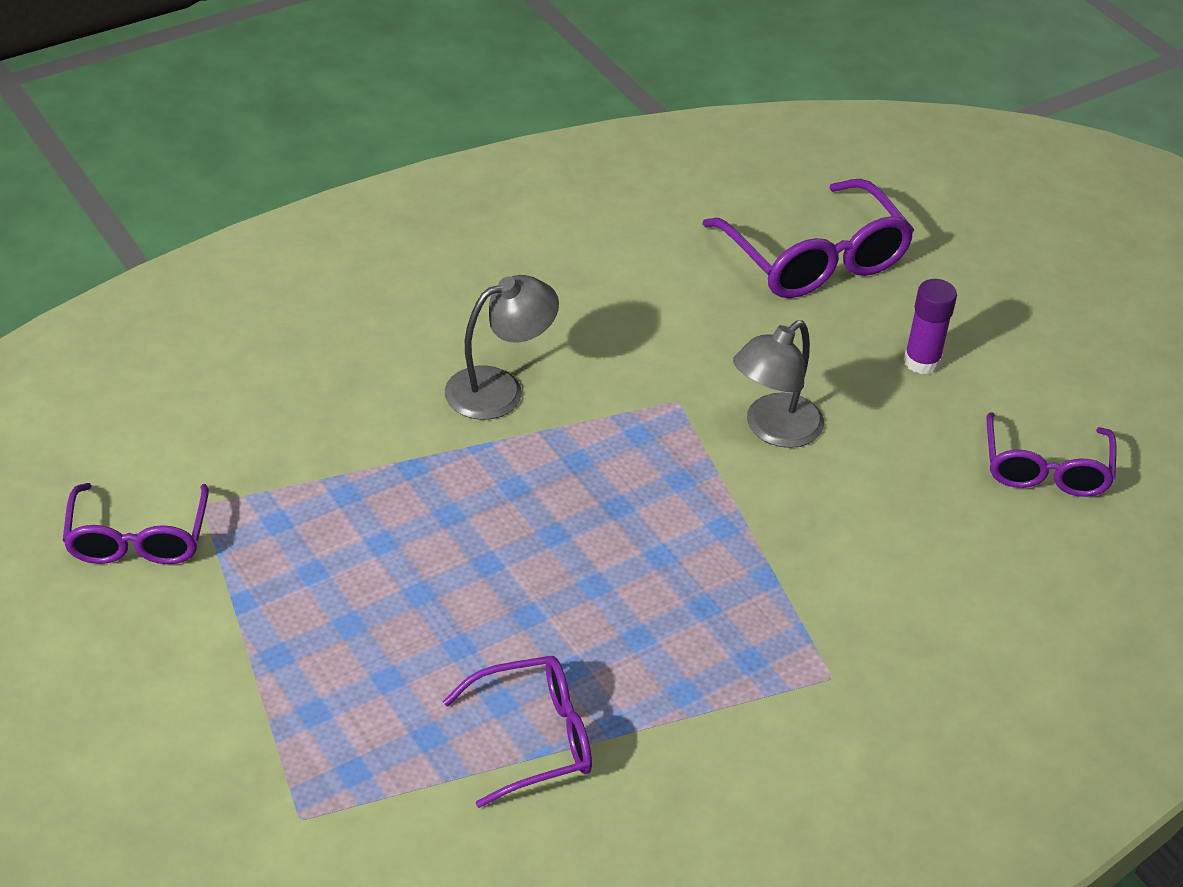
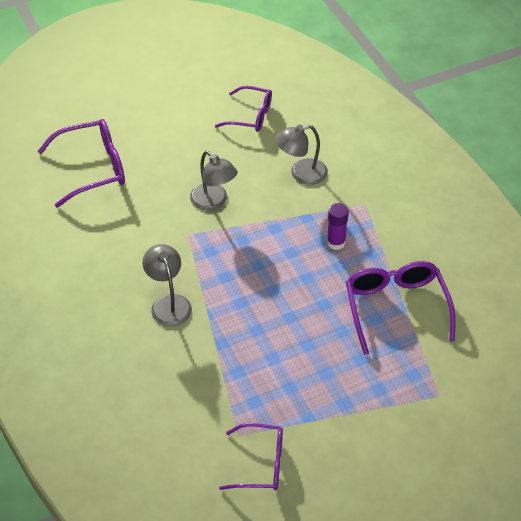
camera: 80 degrees left, 5 degrees up
purple glasses [443,656,592,808] -> purple glasses [346,261,456,355], size x1.52
purple glue stick [904,279,957,374] -> purple glue stick moved to [327,203,349,250]
none -> grey lamp [275,125,328,185]

